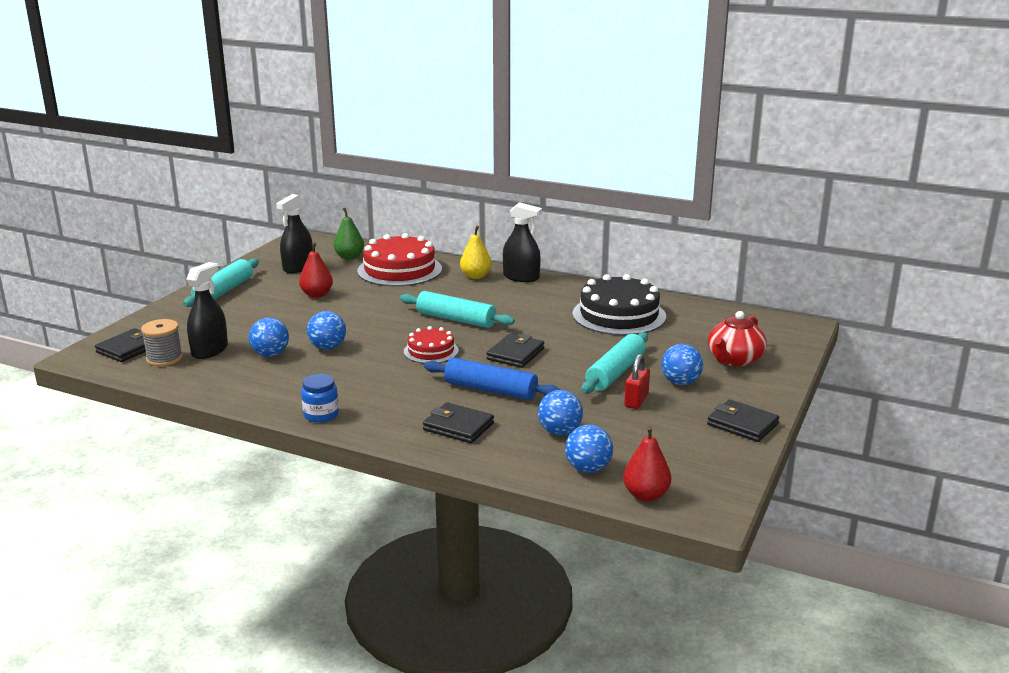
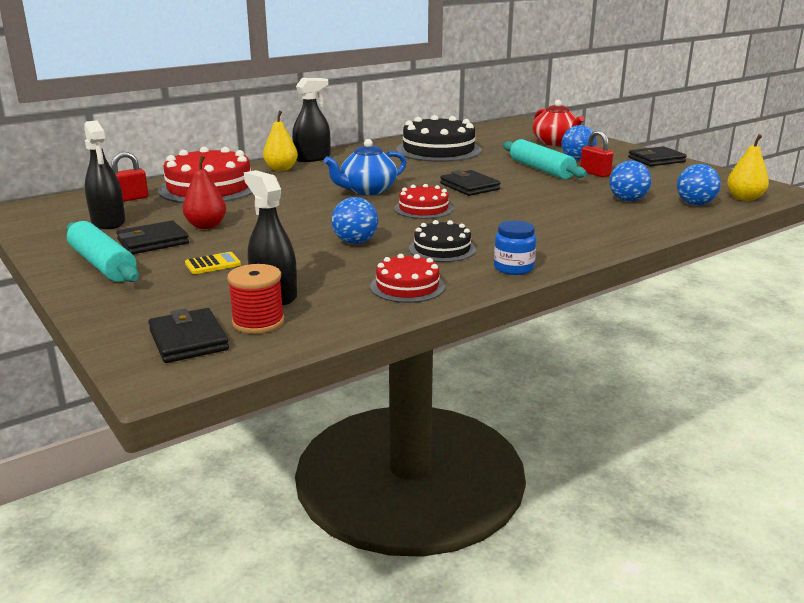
camera: 60 degrees left, 0 degrees up
grey spool [141,319,183,366] -> red spool [227,264,284,334]
blue ball [249,318,289,357] -> none
green pear [334,208,364,260] -> red padlock [112,152,149,202]
turquoise rolling pin [400,291,515,328] -> blue teapot [324,139,407,195]
black wallet [423,402,494,443] -> black wallet moved to [116,220,189,254]
blue rolling pin [424,357,560,400] -> none
red pear [623,426,671,501] -> yellow pear [727,134,769,201]
none -> yellow calculator [185,252,241,274]
none -> red cake [370,254,445,303]
none -> black cake [409,220,476,262]

